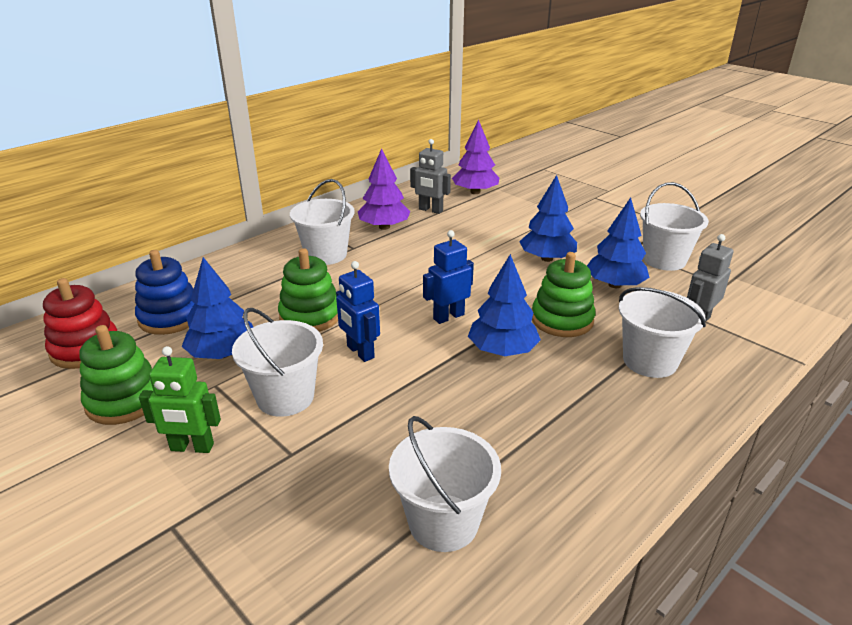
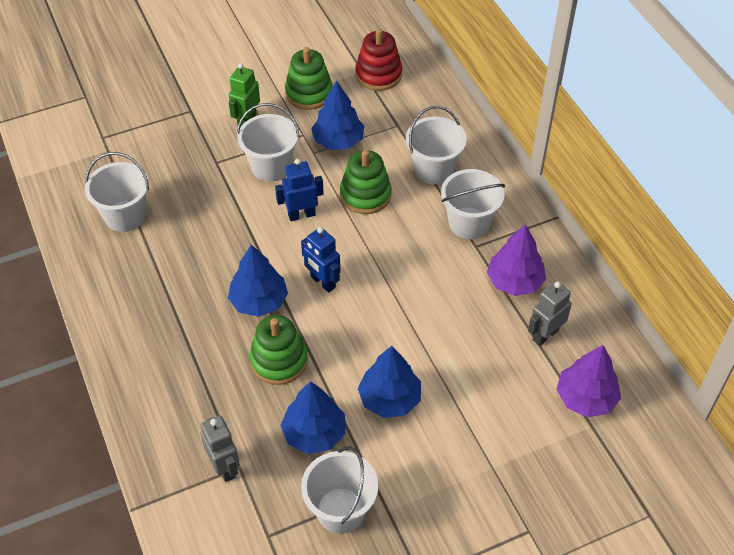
camera: 110 degrees right, 20 degrees up
blue stacking toy [135,250,194,335] -> none
blue robot [423,230,474,324] -> blue robot turned 150 degrees clockwise [301,227,341,293]
white bucket [619,287,706,378] -> white bucket moved to [406,106,467,184]

